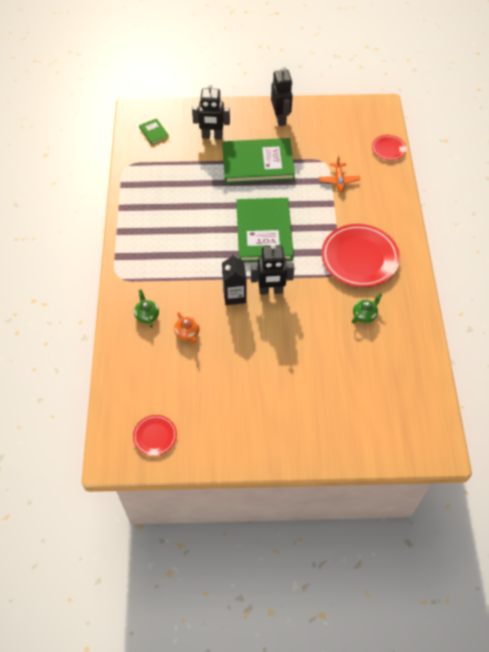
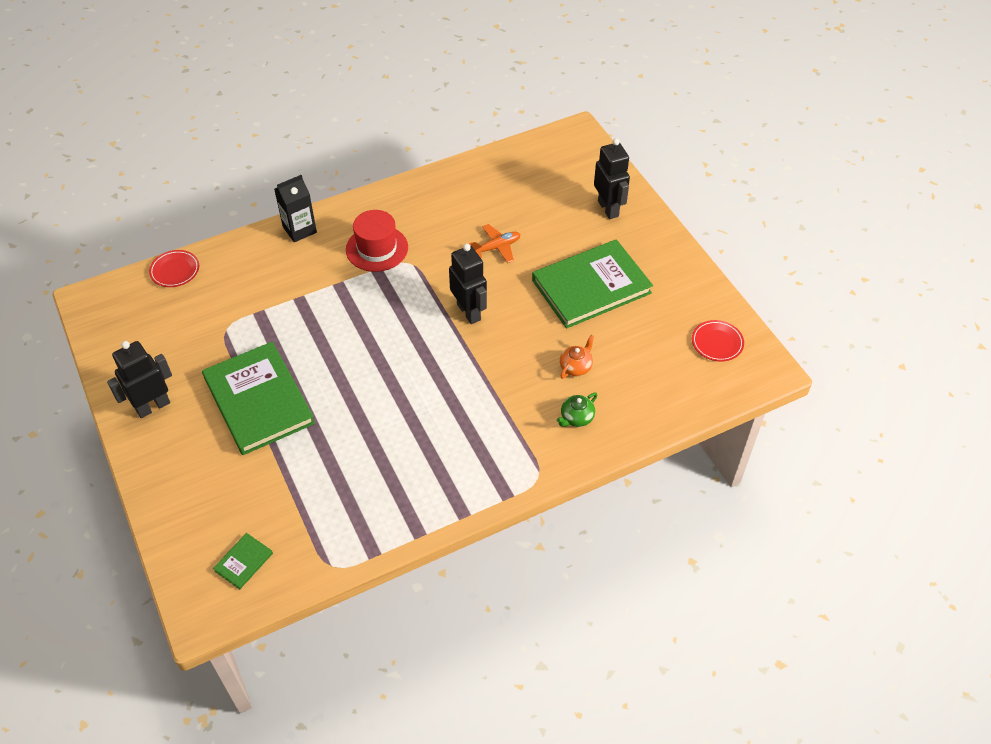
camera: 115 degrees left, 5 degrees down
black robot [192,83,230,139] -> black robot moved to [594,138,630,219]
black carton [222,254,247,305] -> black carton moved to [274,175,317,242]
green book [236,198,294,262] -> green book moved to [532,239,653,329]
orange plane [319,156,360,192] -> orange plane moved to [469,224,521,263]
red plate [321,224,400,287] -> red hat [346,210,408,272]
green teapot [352,293,382,323] -> none

